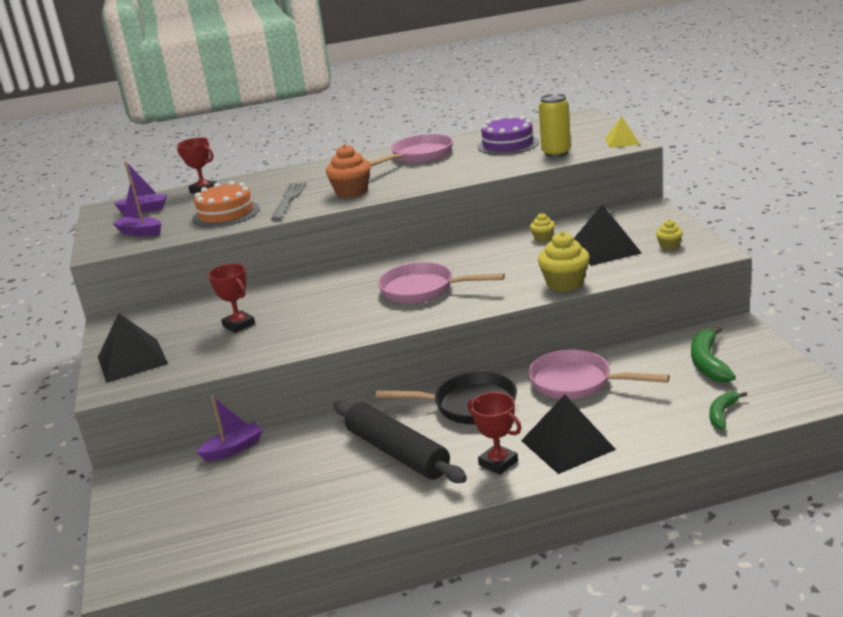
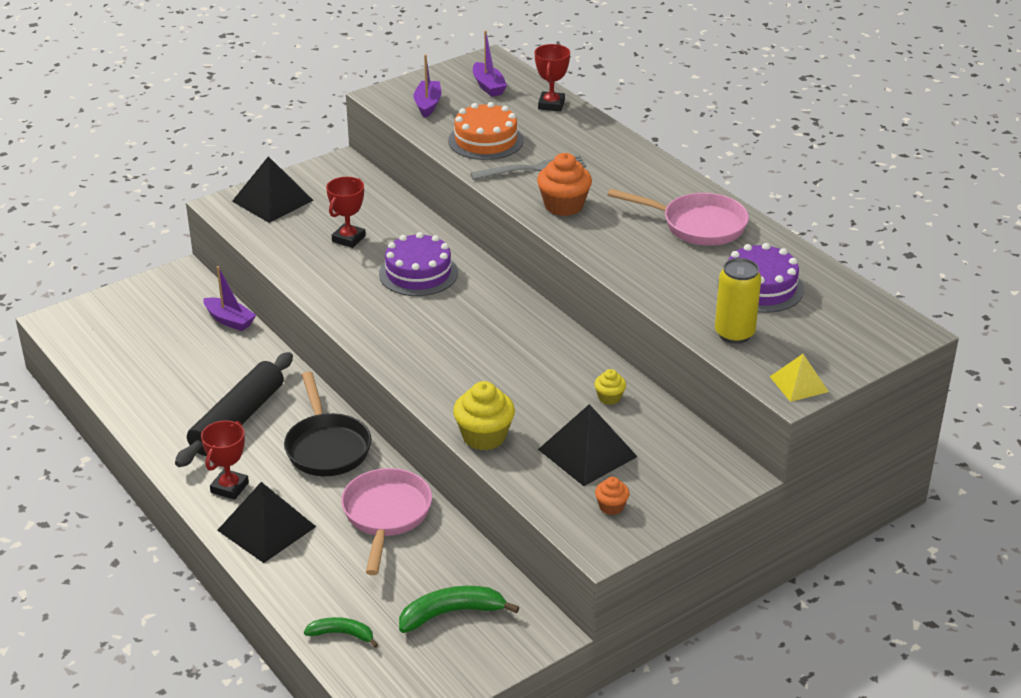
camera: 65 degrees right, 10 degrees up
pink pan [378,262,505,304] -> none
yellow cupcake [656,219,683,250] -> orange cupcake [595,477,630,515]
none -> purple cake [379,232,458,296]

